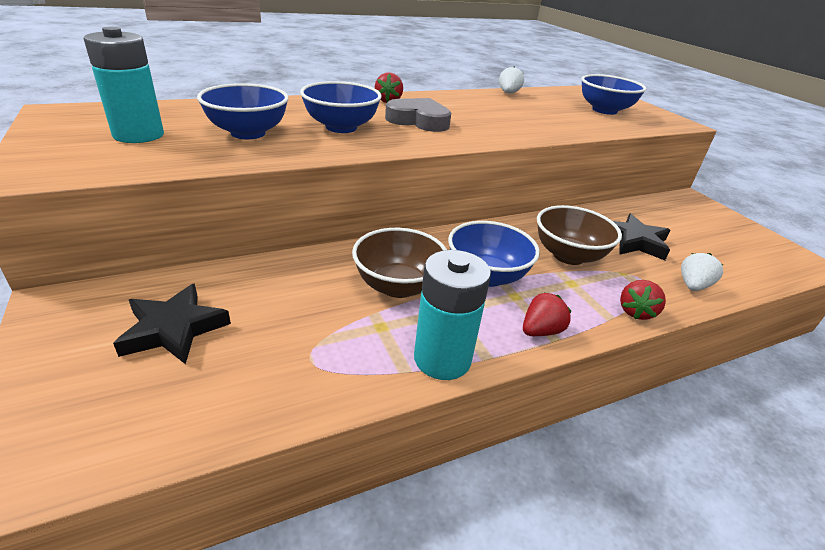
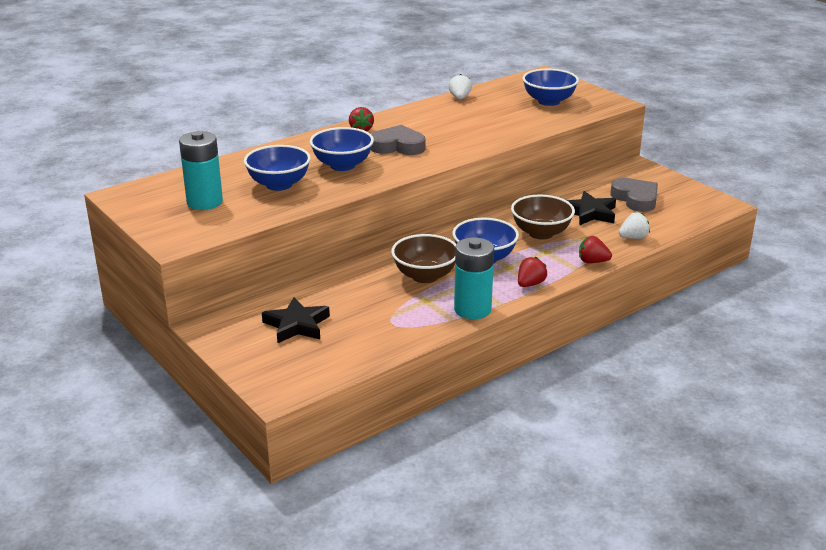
camera: 10 degrees left, 5 degrees down
red strawberry [620,280,666,320] -> red strawberry turned 90 degrees clockwise [579,236,612,263]
white strawberry [681,253,723,291] -> white strawberry turned 45 degrees clockwise [618,212,650,239]
none -> grey heart [611,178,658,212]

